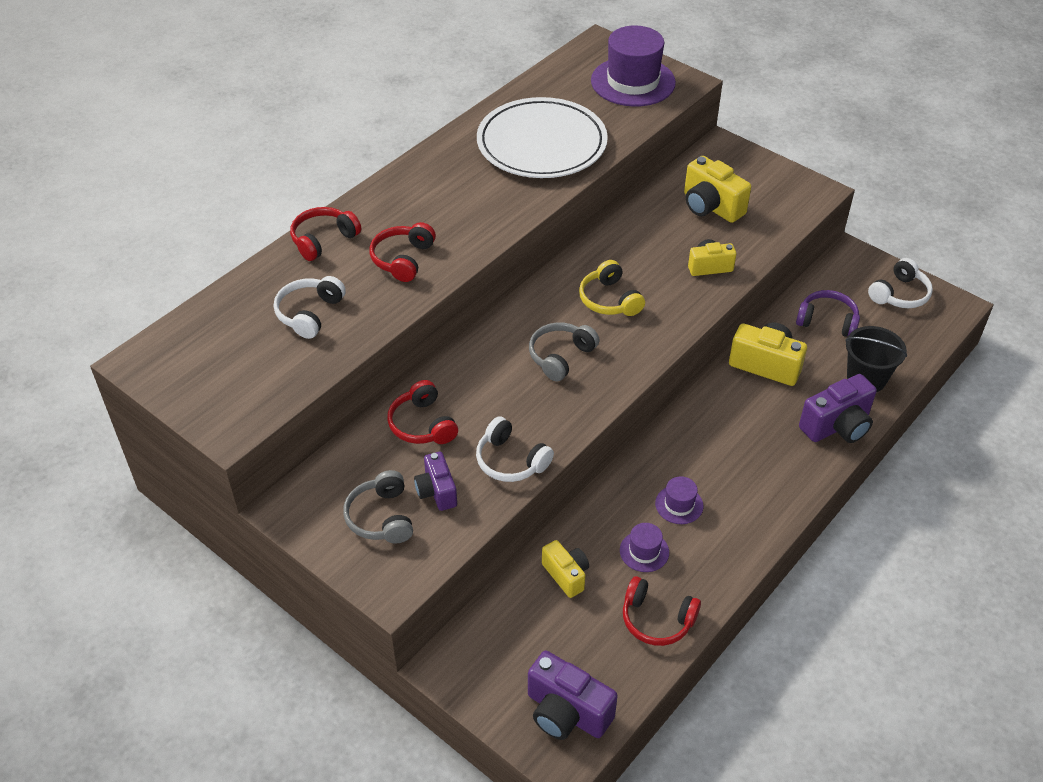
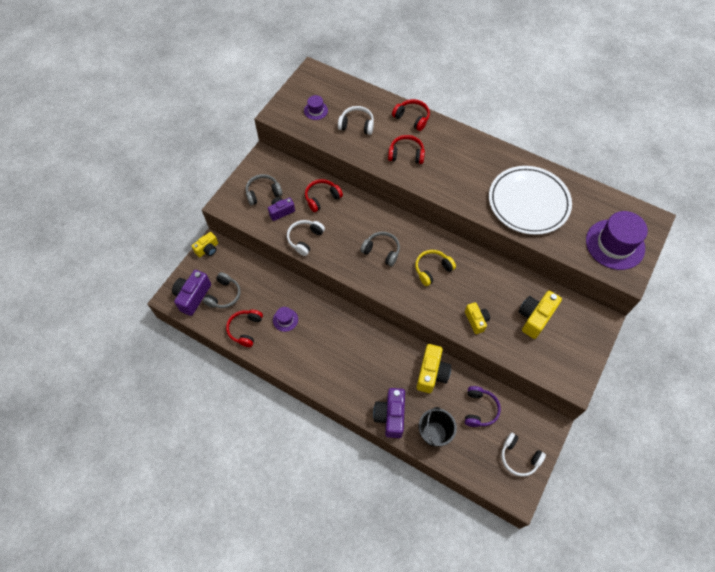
camera: 80 degrees right, 15 degrees up
yellow camera [542,540,589,598] -> yellow camera moved to [192,232,218,257]
purple hat [655,476,703,524] -> purple hat moved to [304,95,328,120]
purple camera [799,374,877,443] -> purple camera turned 45 degrees clockwise [373,388,405,438]
none -> grey headphones [203,272,241,308]

